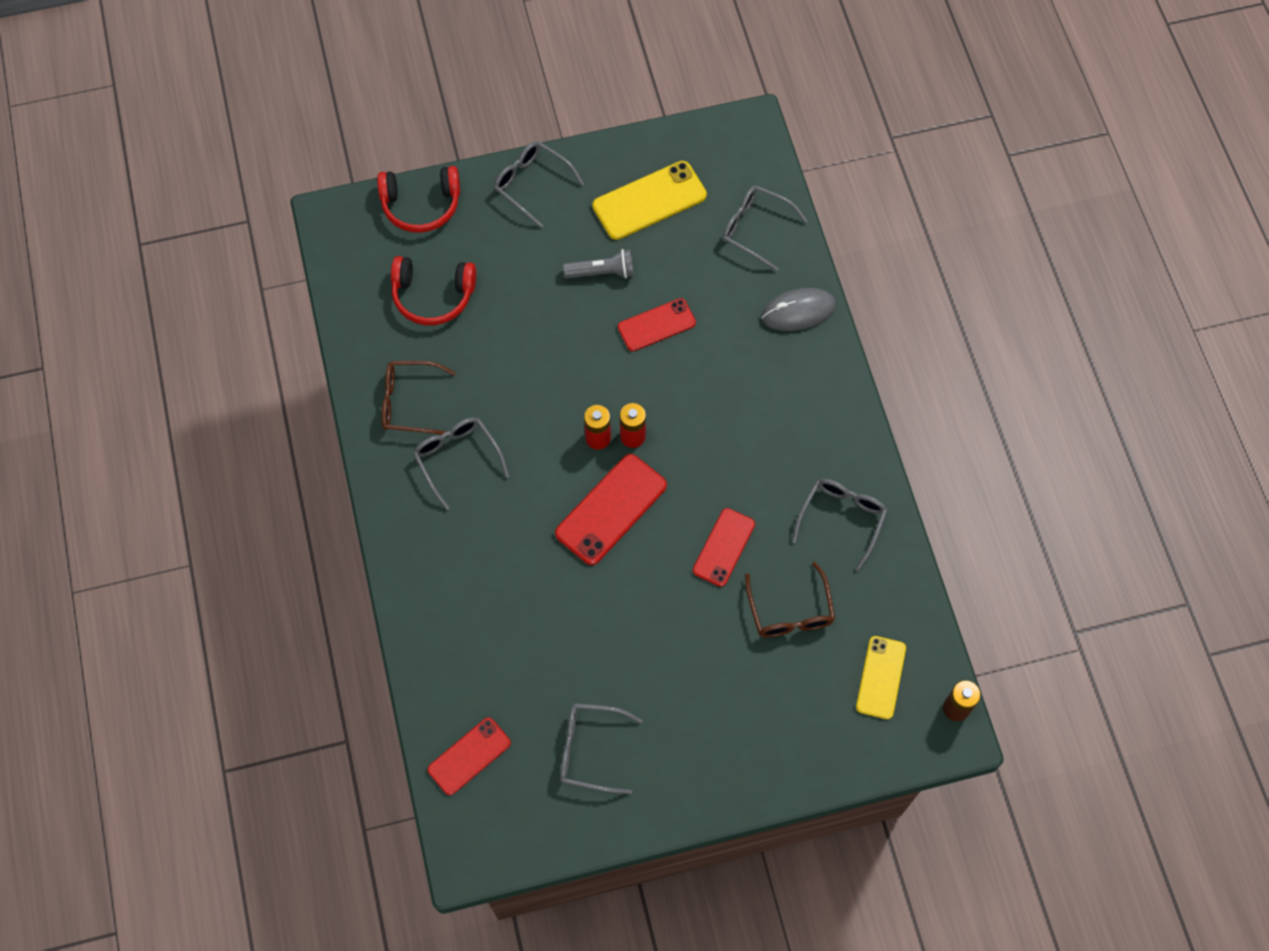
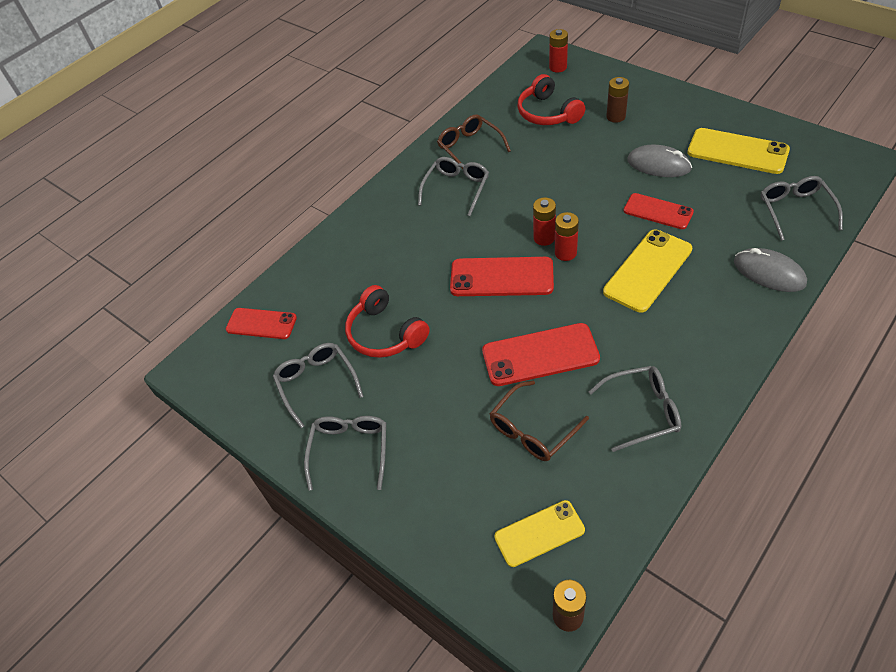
camera: 60 degrees right, 15 degrees down
red headphones [377,166,460,233] -> red headphones moved to [345,285,430,358]
grey glasses [494,141,584,228] -> grey glasses moved to [304,416,386,491]
grey flashlight [563,249,634,279] -> grey mouse [627,145,692,177]
red phone [693,508,755,587] -> red phone [482,323,600,386], size x1.52
none -> red battery [549,29,568,73]
none -> yellow phone [603,230,692,313]
none -> brown battery [606,77,629,123]

